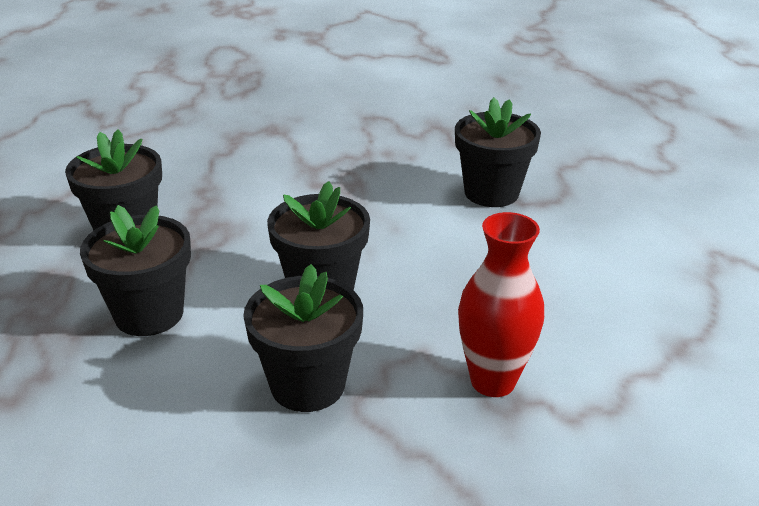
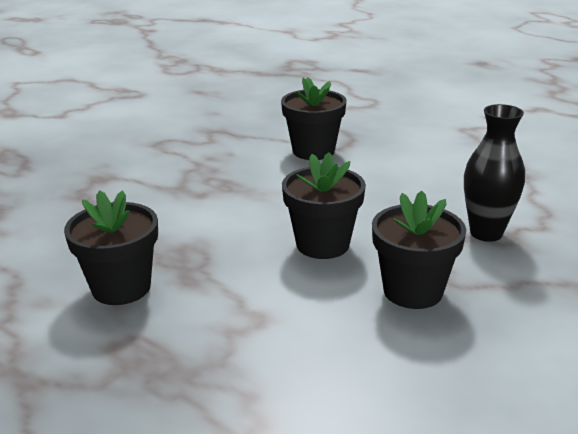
camera: 45 degrees left, 5 degrees down
black flower pot [80,205,191,336] -> none
red vase [458,212,544,397] -> black vase [464,104,525,242]

